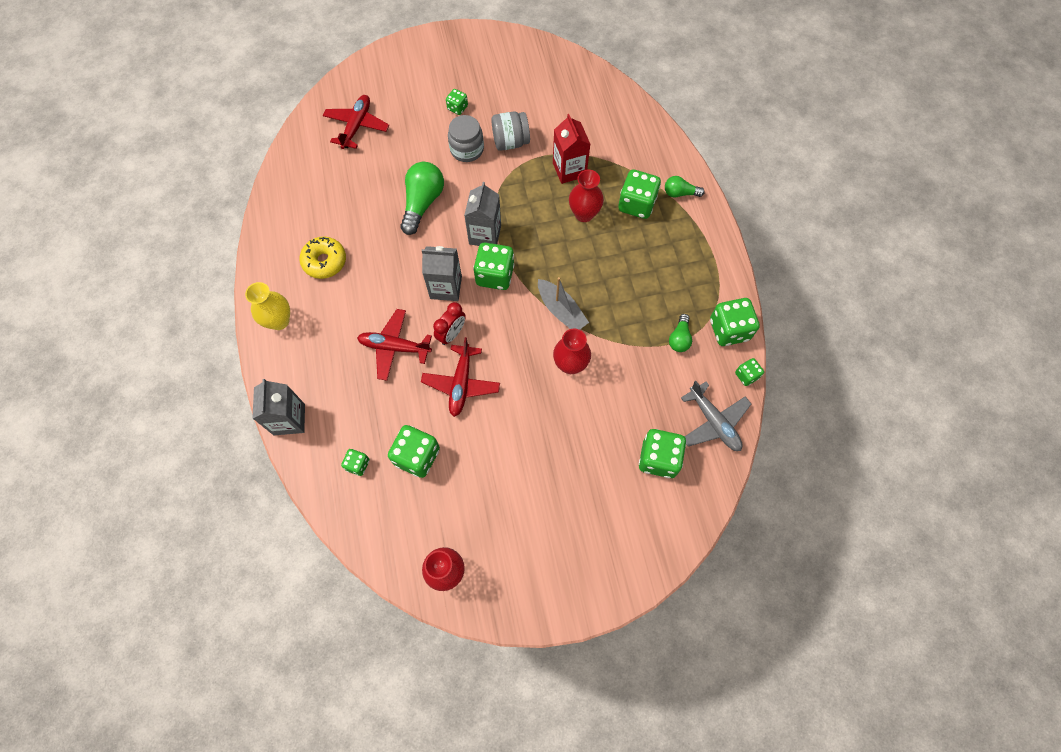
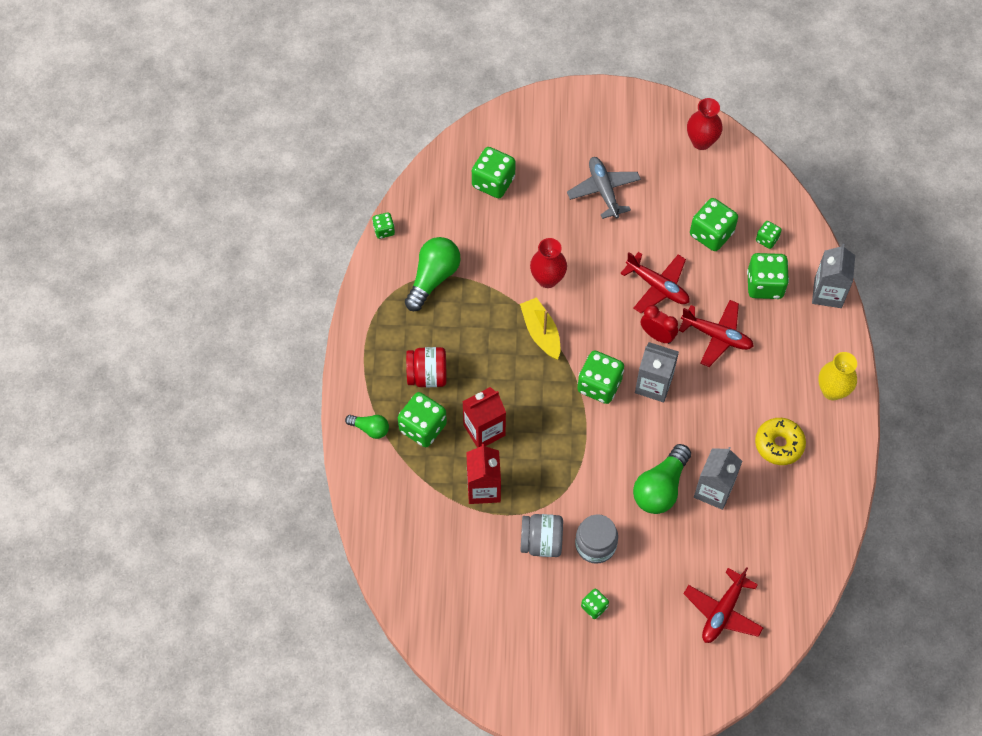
camera: 165 degrees left, 5 degrees down
red plane [421,337,500,417] -> red plane turned 105 degrees clockwise [620,252,689,314]
red clock [433,302,466,345] -> red clock turned 75 degrees clockwise [641,305,678,344]
grey carton [464,182,501,246] -> grey carton moved to [694,447,742,510]
grey boat [538,277,589,330] -> yellow boat [520,297,560,360]
red vase [569,170,604,222] -> red carton [462,387,506,448]
green light bulb [669,314,692,352] -> green light bulb [405,237,461,311], size x1.81
grey plane [681,381,751,451] -> grey plane moved to [567,157,641,219]
green dice [710,298,760,346] -> green dice moved to [747,253,789,299]
none -> red jar [406,347,447,387]

